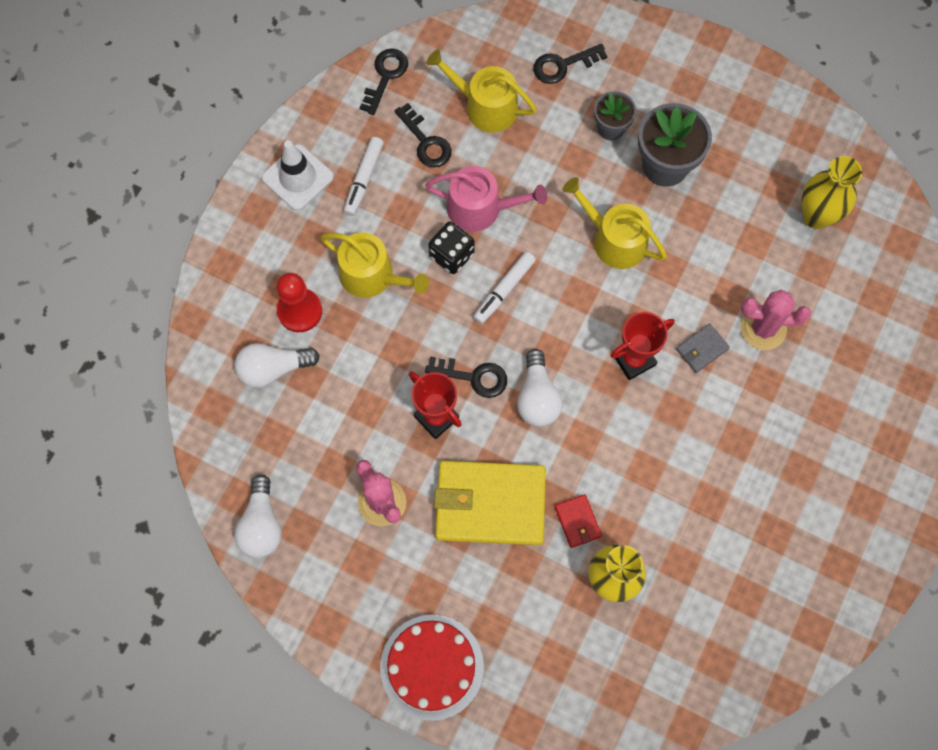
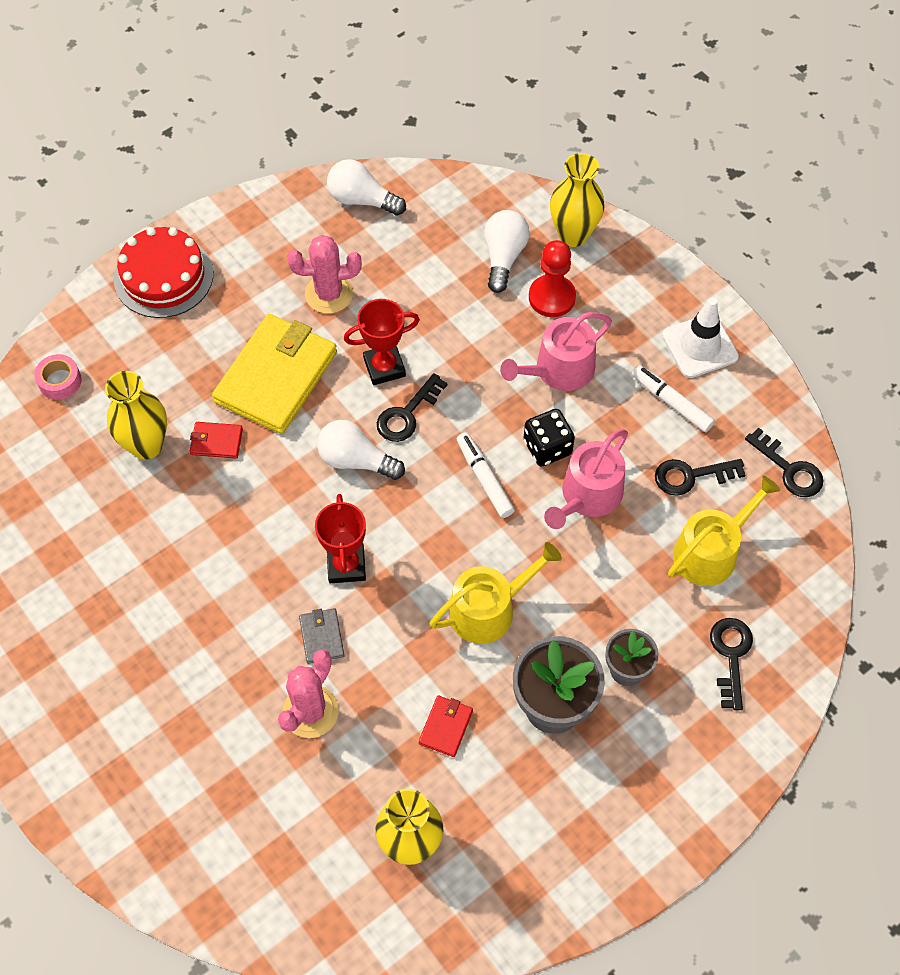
camera: 115 degrees right, 10 degrees down
yellow watering can [320,232,429,298] -> pink watering can [500,312,612,391]
none -> pink tape [34,354,82,400]
none -> red wallet [419,696,473,757]
none -> yellow vase [550,153,604,247]

